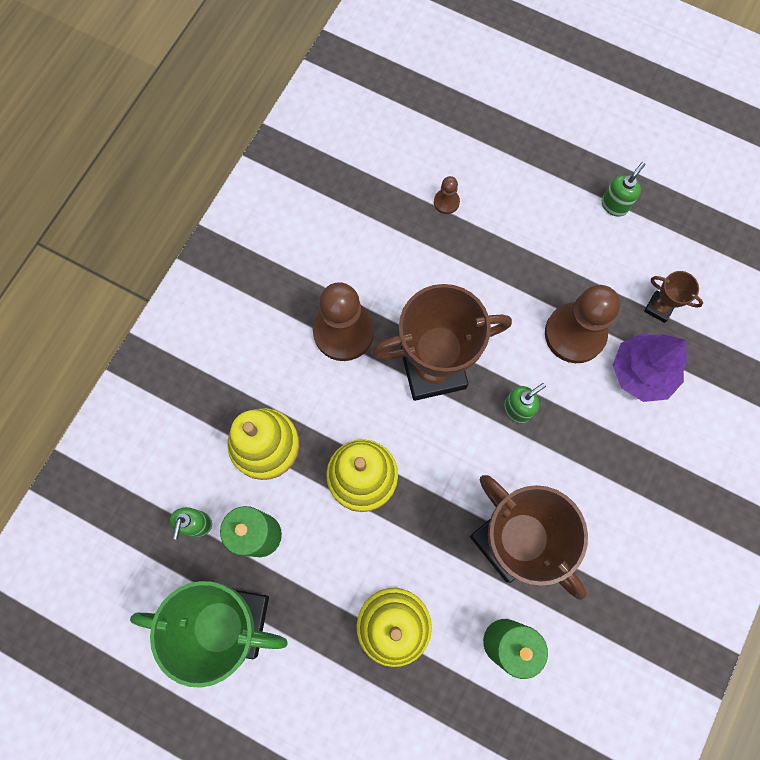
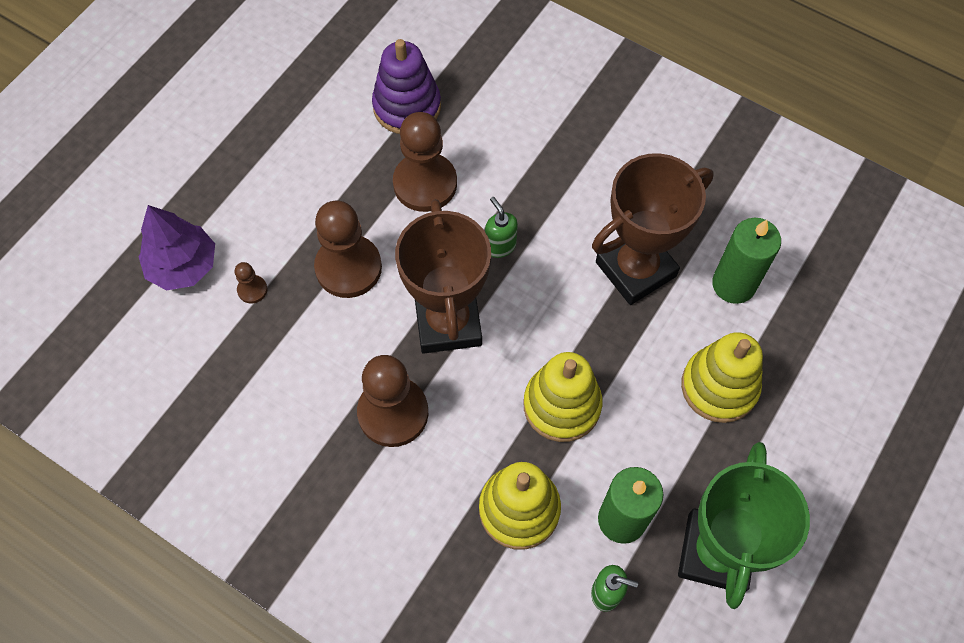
camera: 85 degrees left, 10 degrees down
green soap dispenser [602,162,646,216] -> none
purple tree [613,333,687,402] -> purple tree moved to [138,205,215,290]
brown trophy [644,271,703,323] -> purple stacking toy [372,39,441,134]
none -> brown pawn [314,201,382,298]

